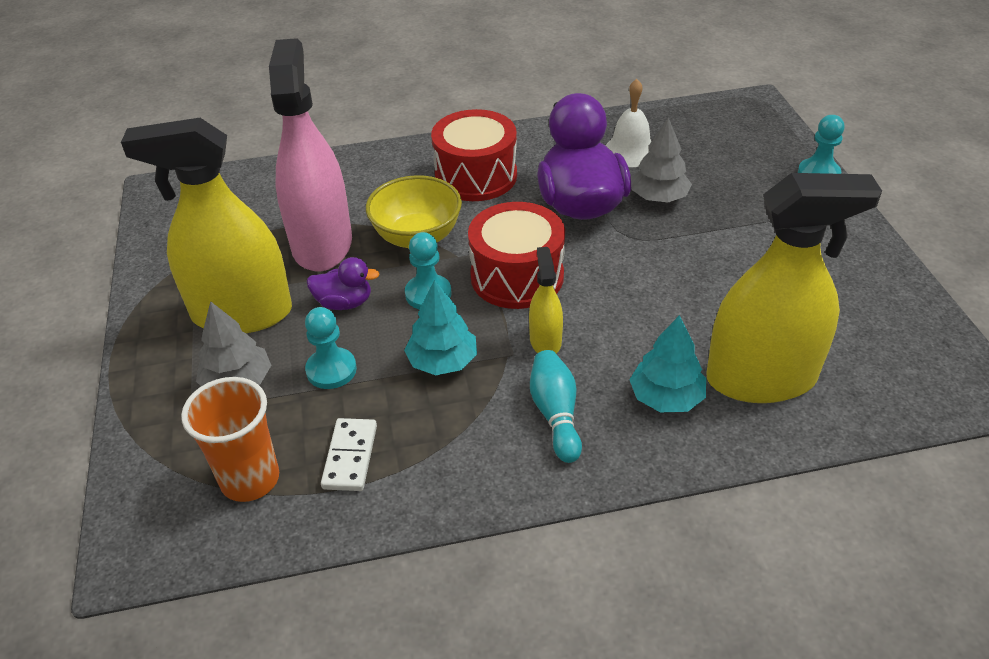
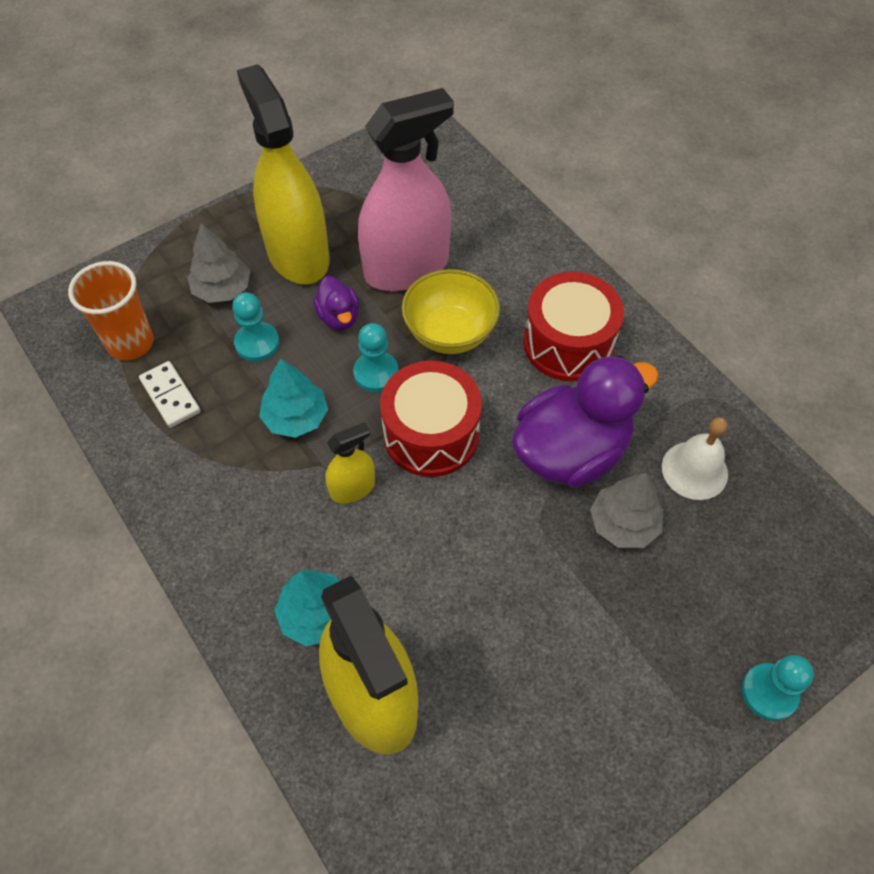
camera: 65 degrees right, 15 degrees up
white domino [321,418,377,491] -> white domino turned 75 degrees clockwise [139,361,201,428]
turquoise bowling pin [530,350,582,463] -> none

